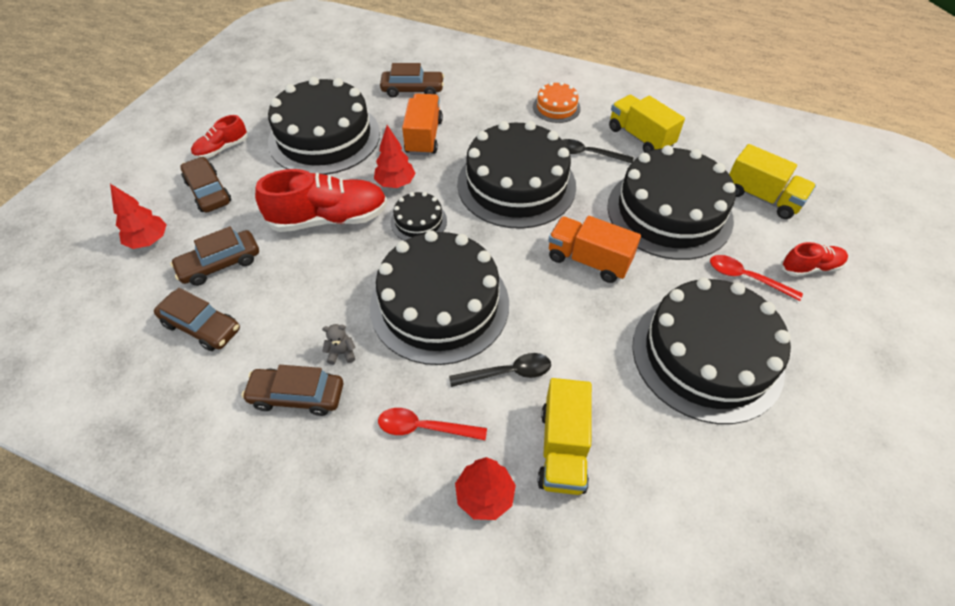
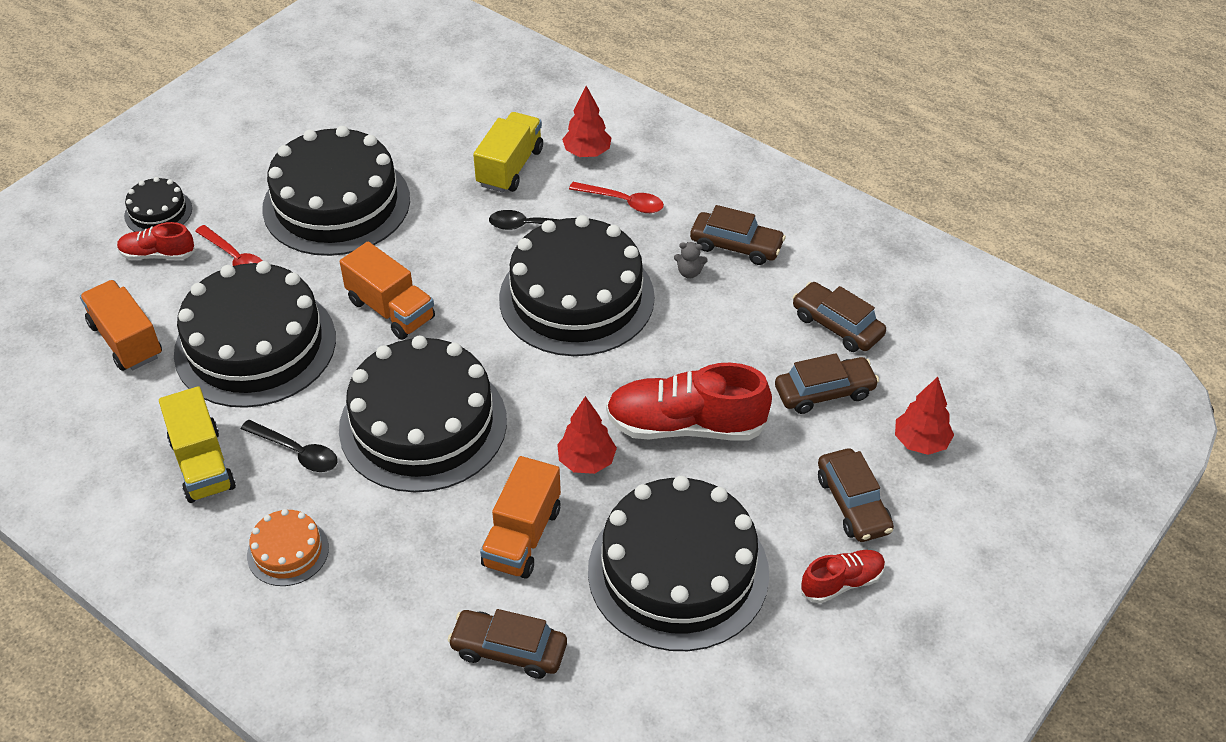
camera: 165 degrees left, 5 degrees down
black cake [391,192,447,241] -> black cake moved to [124,177,192,232]
yellow truck [729,144,816,219] -> orange truck [80,280,162,371]

